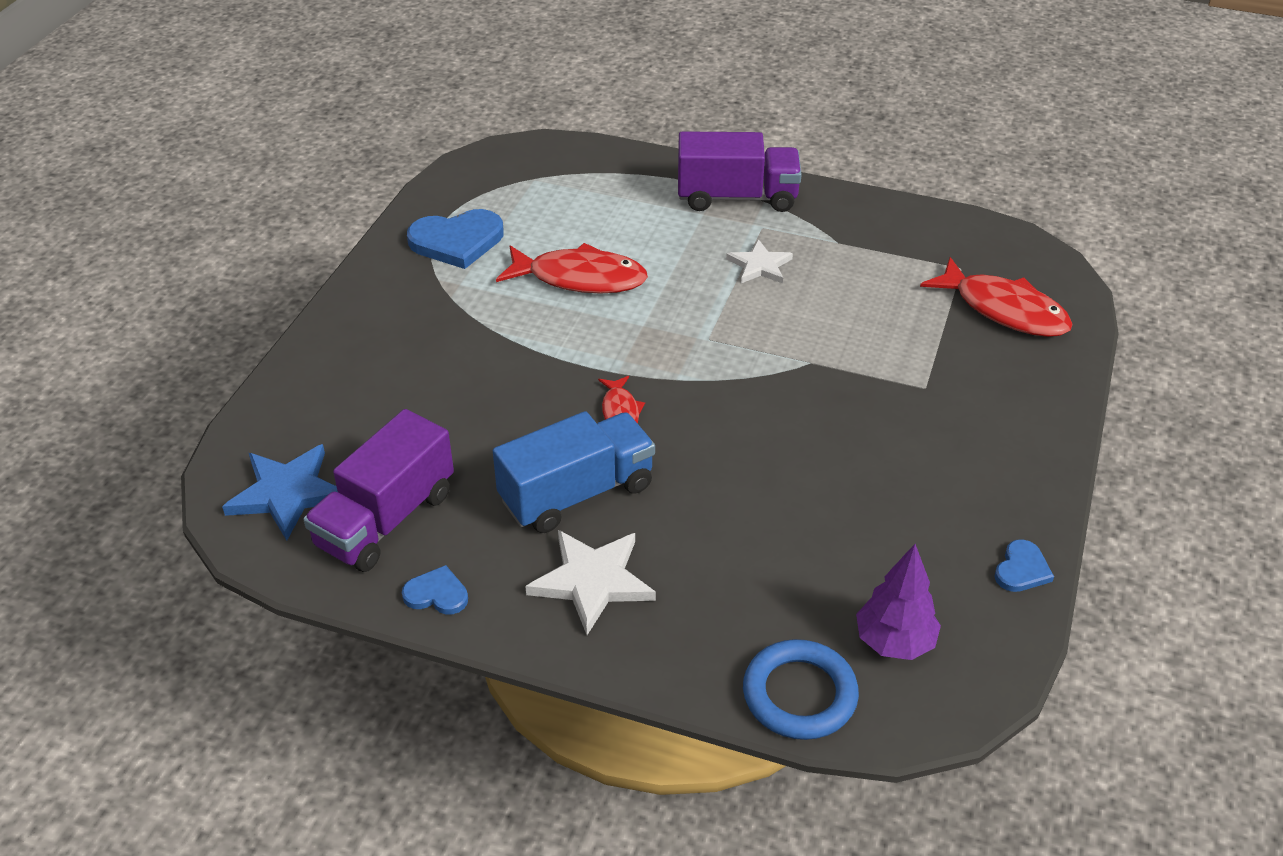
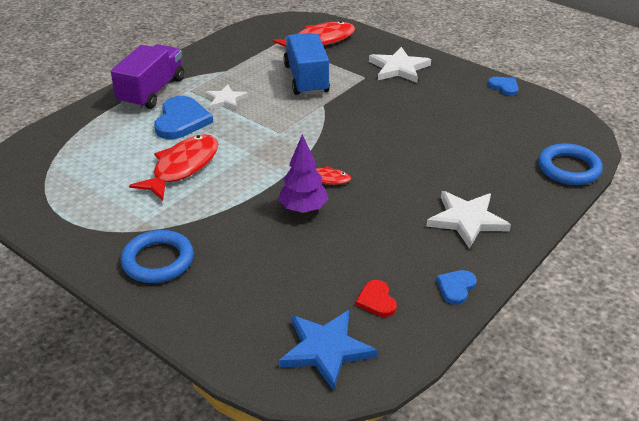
camera: 70 degrees left, 5 degrees down
purple truck [303,409,454,572] -> red heart [355,280,397,317]
blue heart [407,209,504,269] -> blue heart moved to [154,96,213,139]
blue truck [493,411,655,533] -> blue truck moved to [283,33,330,96]
purple tree [856,544,941,660] -> purple tree moved to [278,134,328,213]
none -> blue ring [121,230,194,283]
none -> white star [369,47,431,83]

